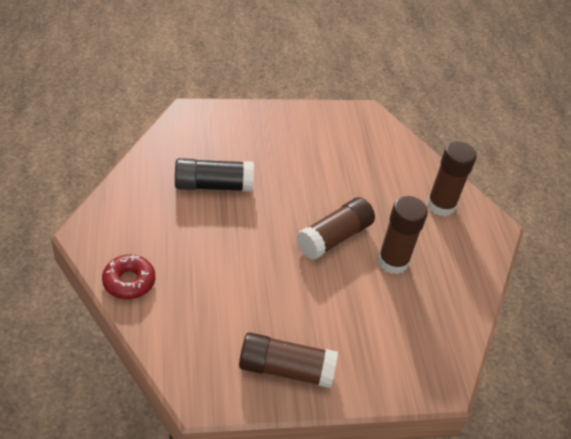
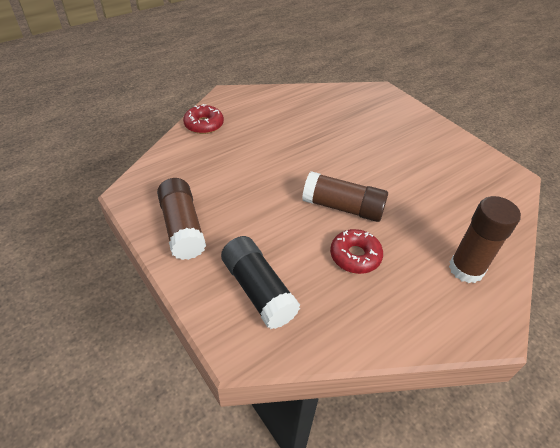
camera: 65 degrees right, 0 degrees up
black glue stick [175,158,254,192] -> black glue stick moved to [221,236,300,329]
brown glue stick [378,196,428,274] -> red donut [330,229,383,274]

